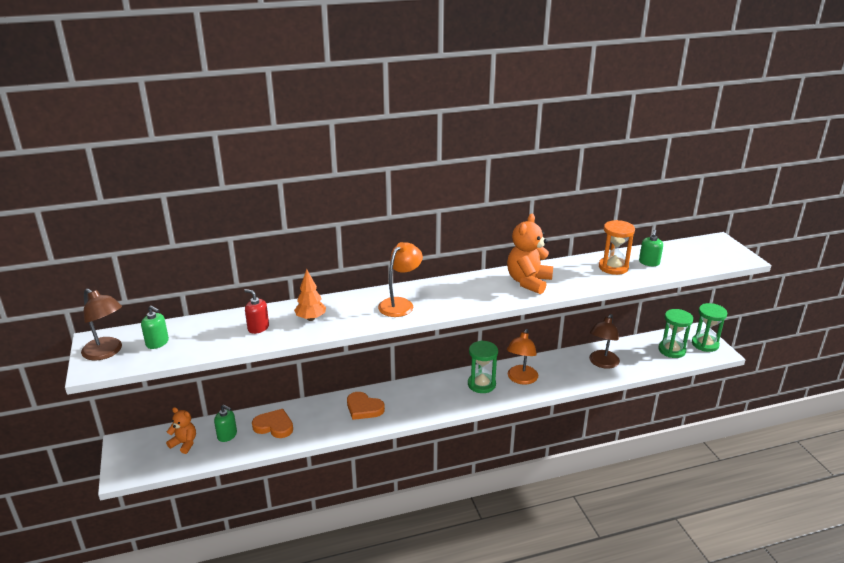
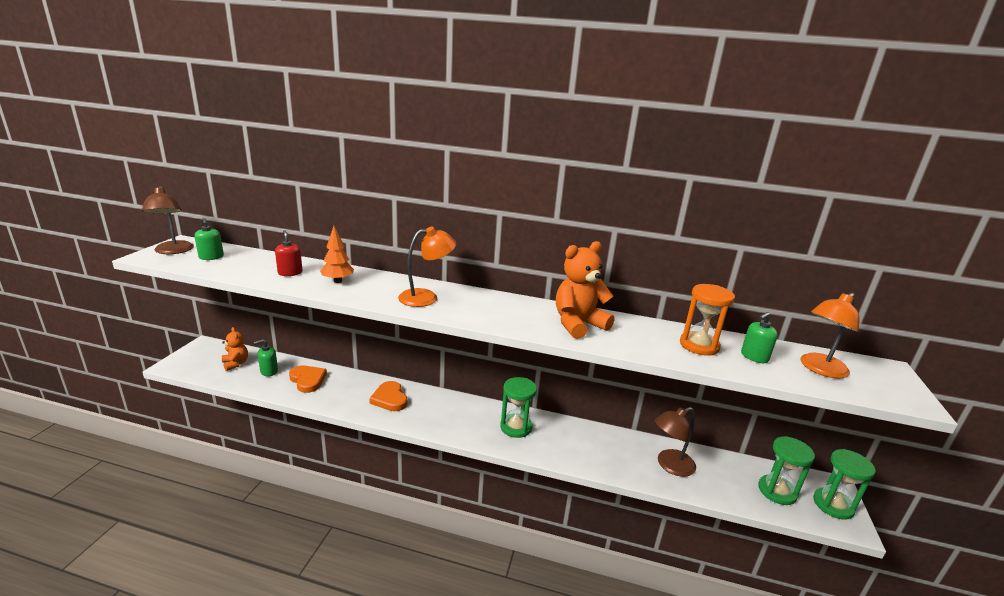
camera: 30 degrees right, 5 degrees down
green soap dispenser [214,405,237,442] -> green soap dispenser turned 90 degrees clockwise [254,339,278,376]
orange lamp [507,329,538,385] -> orange lamp moved to [801,293,860,379]

